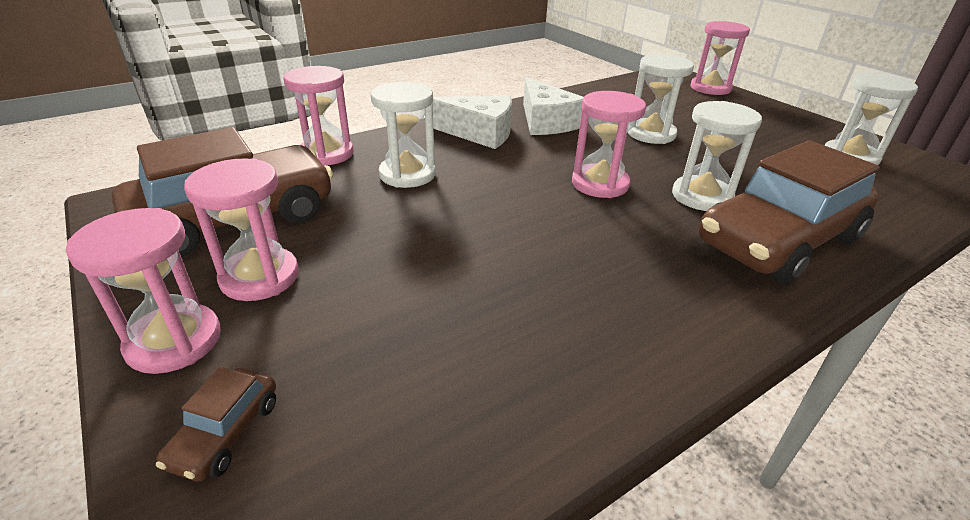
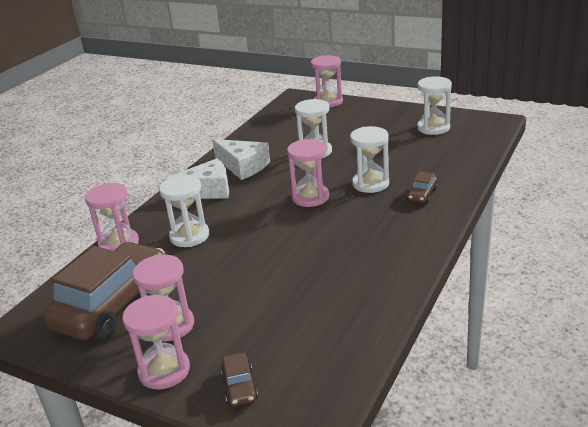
camera: 25 degrees left, 5 degrees down
brown car [699,140,880,284] -> brown car [407,171,438,203], size x0.40

